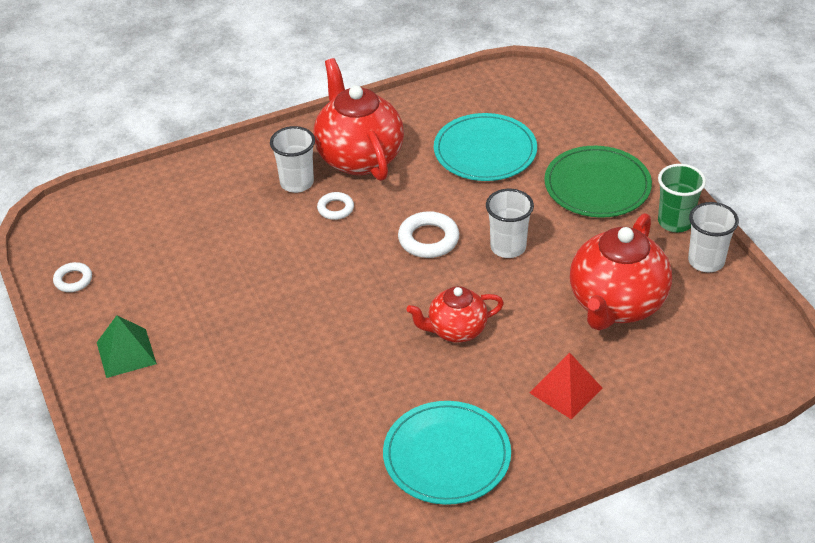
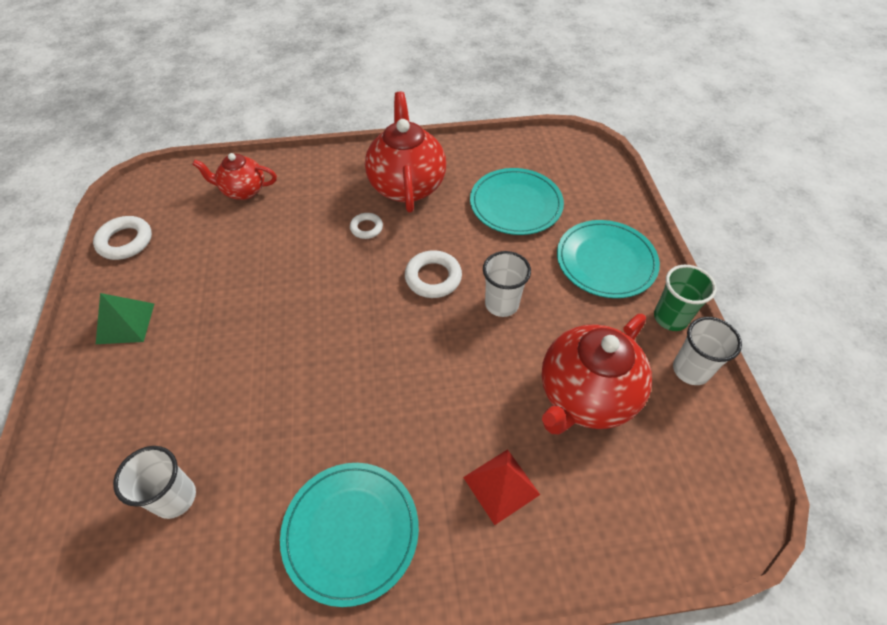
camera: 15 degrees right, 10 degrees up
white ring [53,262,92,292] -> white ring [93,216,152,260], size x1.61
white cup [270,126,315,193] -> white cup moved to [113,446,196,519]
red teapot [406,286,504,343] -> red teapot moved to [192,153,277,200]
green plate [544,146,652,218] -> turquoise plate [557,220,660,298]

